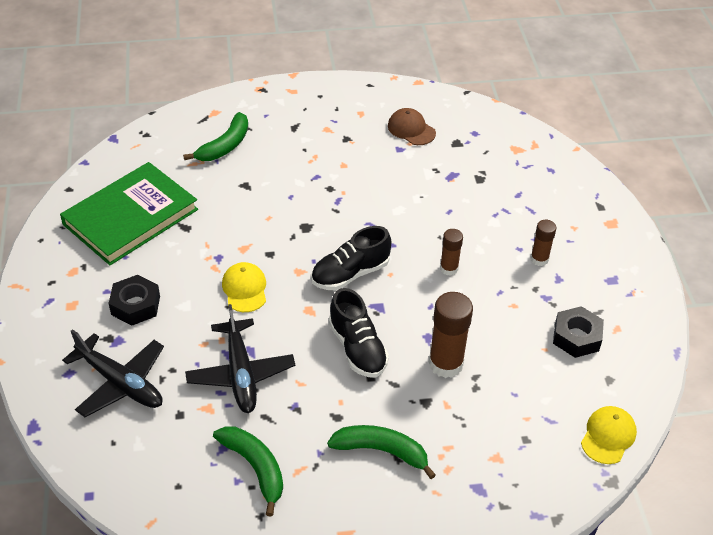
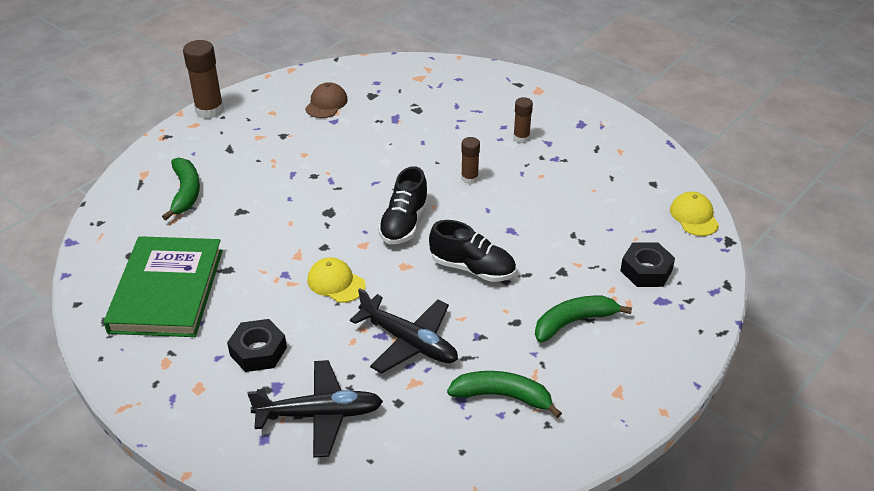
camera: 40 degrees left, 5 degrees down
brown cap [388,108,436,145] -> brown cap turned 105 degrees clockwise [305,82,348,118]
brown glue stick [429,292,473,378] -> brown glue stick moved to [183,40,224,119]
black nut [553,306,604,358] -> black nut moved to [620,243,675,287]

